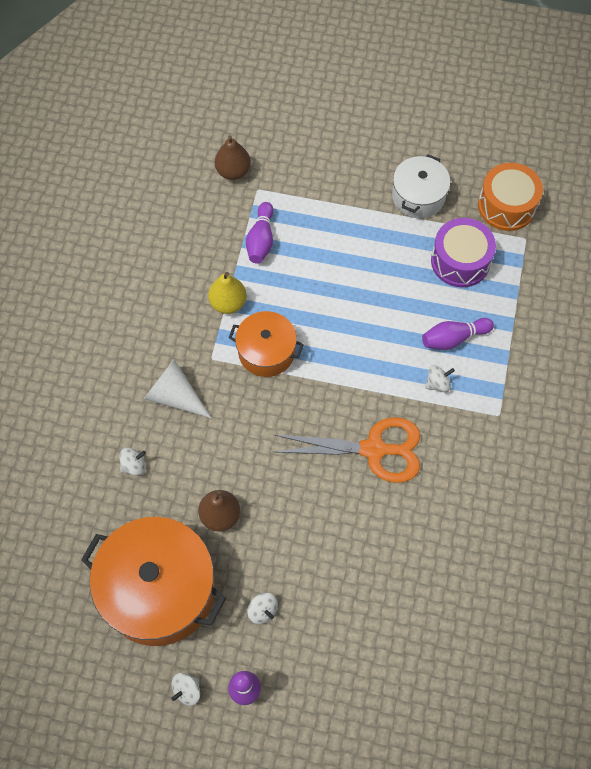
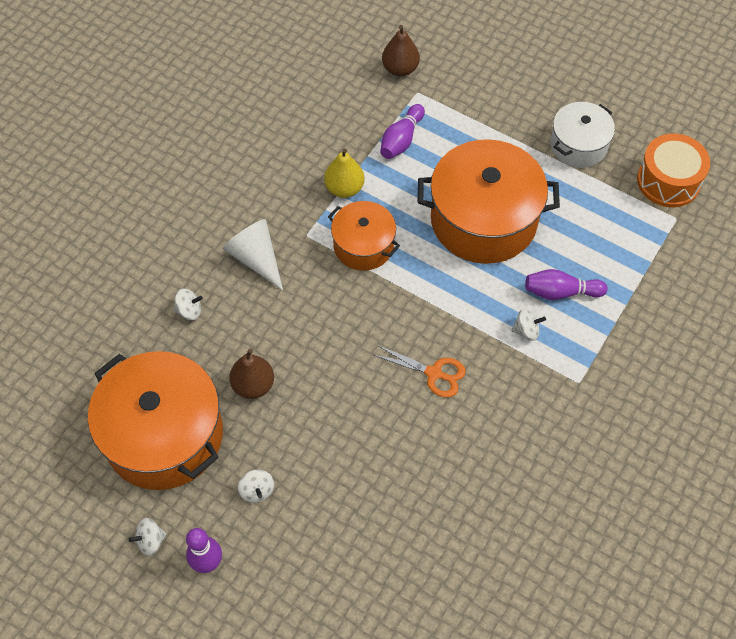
camera: 20 degrees right, 5 degrees down
orange scissors [274,417,420,483] -> orange scissors [374,345,466,397], size x0.58
purple drum [431,218,496,287] -> none
none -> orange pot [418,139,560,264]

